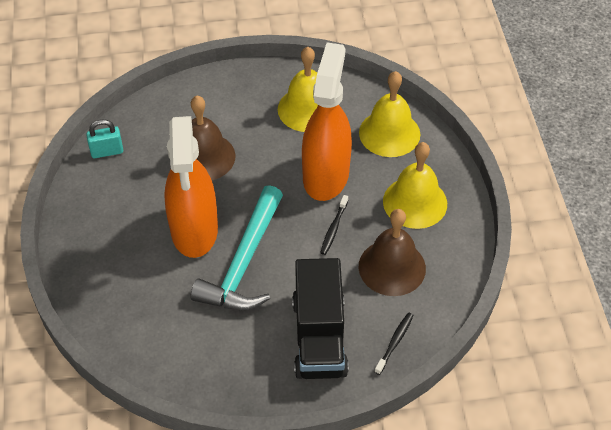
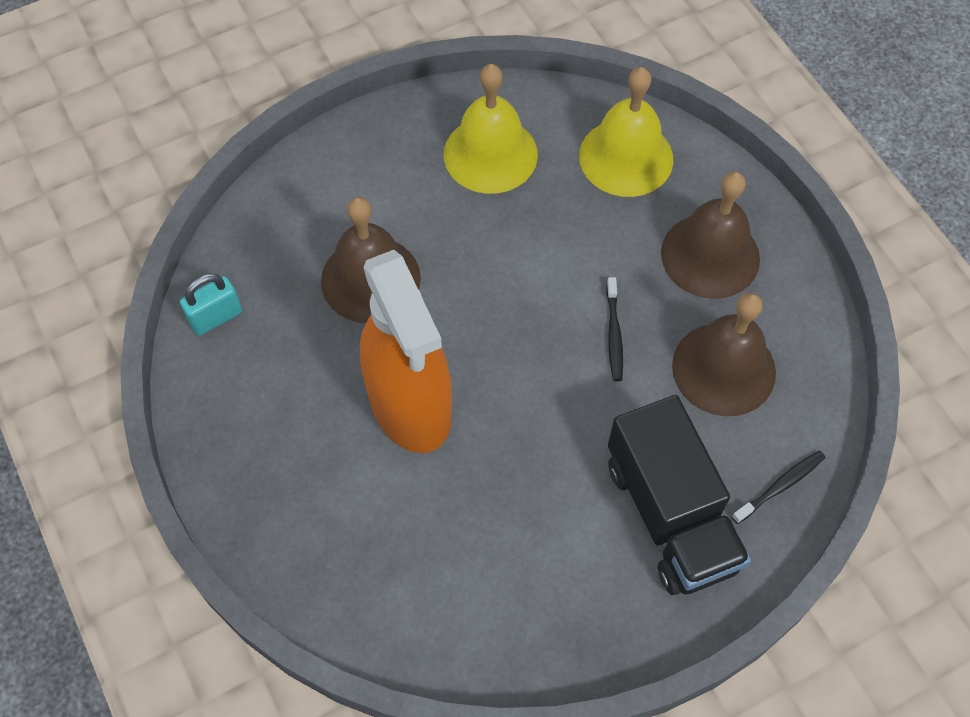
camera: 20 degrees left, 10 degrees up
turquoise hammer [191,185,283,311] -> none
orange spray bottle [302,42,352,201] -> none
black toothbrush [374,312,414,375] -> black toothbrush turned 45 degrees clockwise [732,451,825,524]
yellow bell [383,142,447,229] -> brown bell [661,172,760,299]

